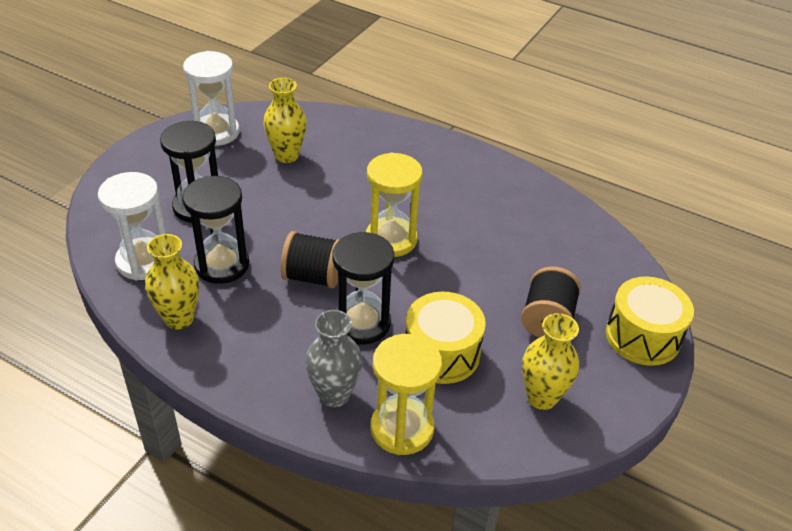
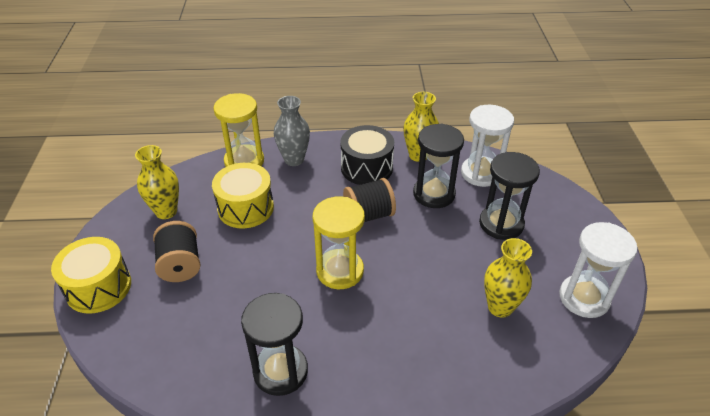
camera: 150 degrees right, 0 degrees up
black hourglass [332,232,394,344] -> black hourglass moved to [241,293,308,396]
none -> black drum [340,125,394,185]

